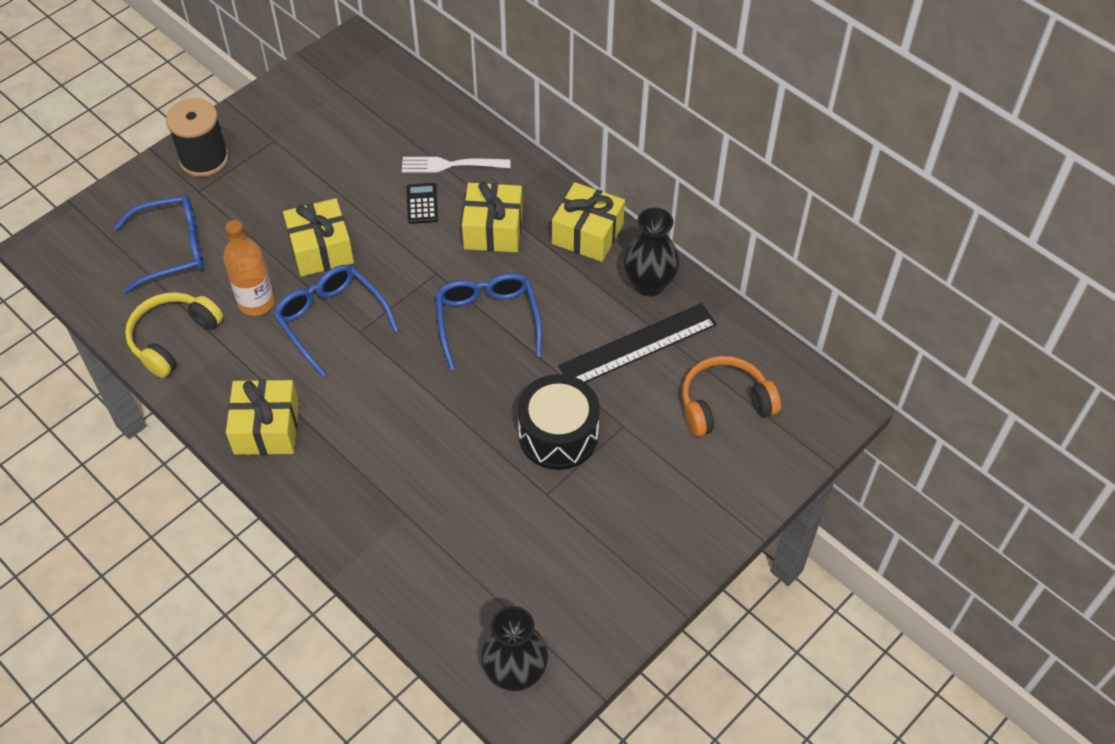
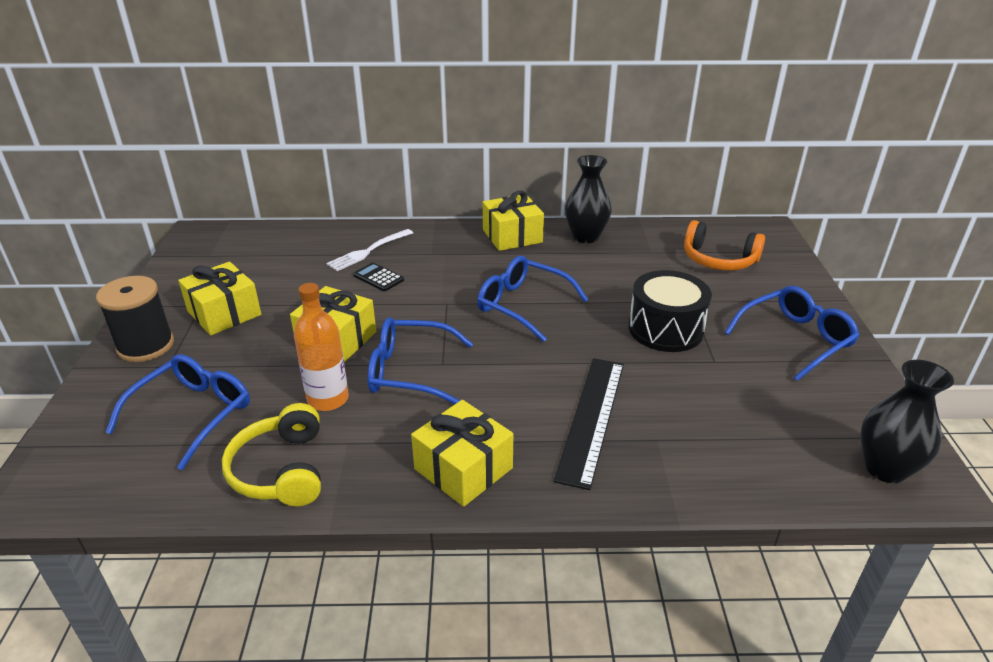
camera: 45 degrees left, 20 degrees down
yellow gift [462,182,523,252] -> yellow gift moved to [178,262,261,335]
black ruler [558,303,717,383] -> black ruler moved to [554,358,624,490]
orange headphones [682,356,781,437] -> orange headphones turned 90 degrees counterclockwise [684,220,765,271]
none -> blue glasses [724,286,859,381]

